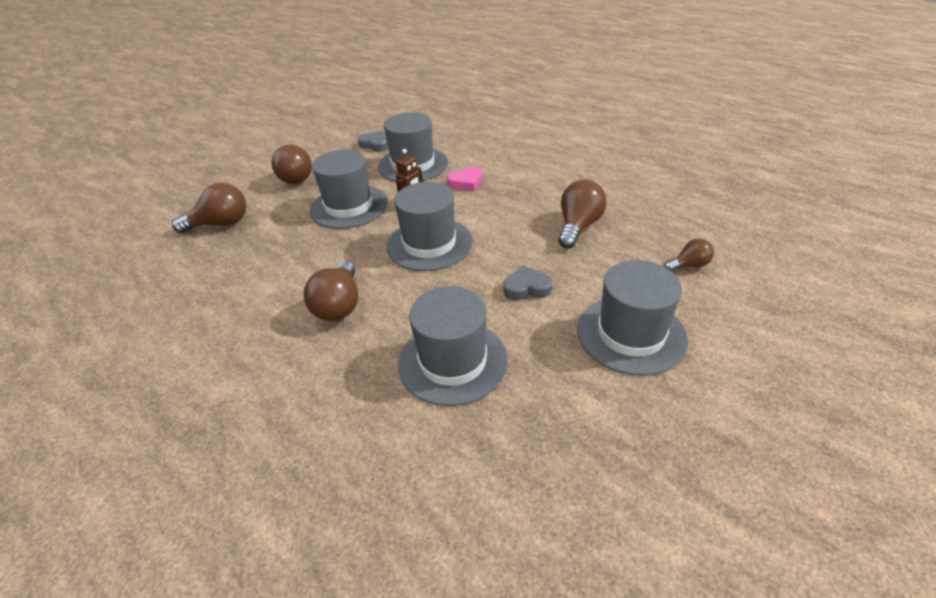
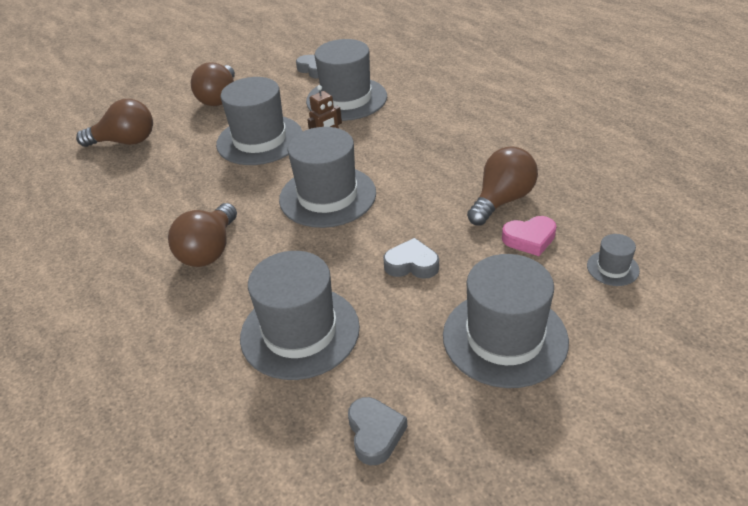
camera: 15 degrees right, 0 degrees up
pink heart [447,167,483,191] -> pink heart moved to [502,216,556,256]
brown light bulb [664,238,714,272] -> grey hat [587,234,640,286]
none -> grey heart [348,397,408,465]

